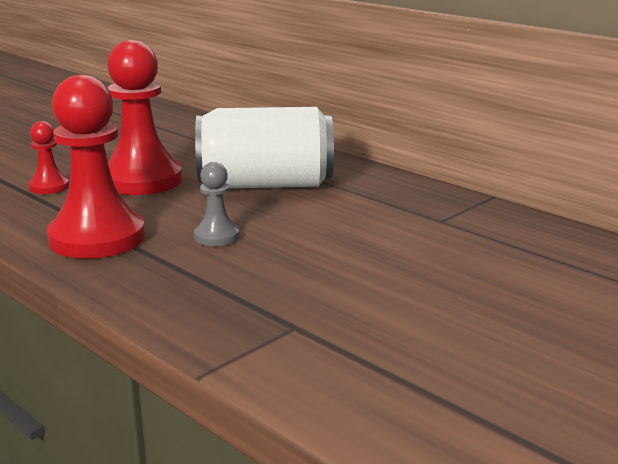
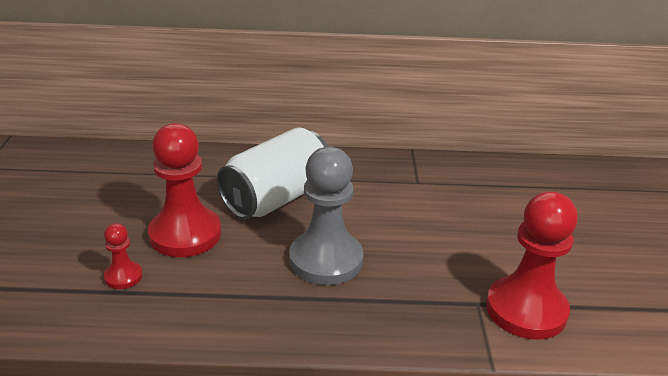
camera: 45 degrees left, 10 degrees up
red pawn [47,75,145,259] -> red pawn moved to [486,192,578,340]
grey pawn [194,162,239,246] -> grey pawn [289,147,363,285], size x2.10

